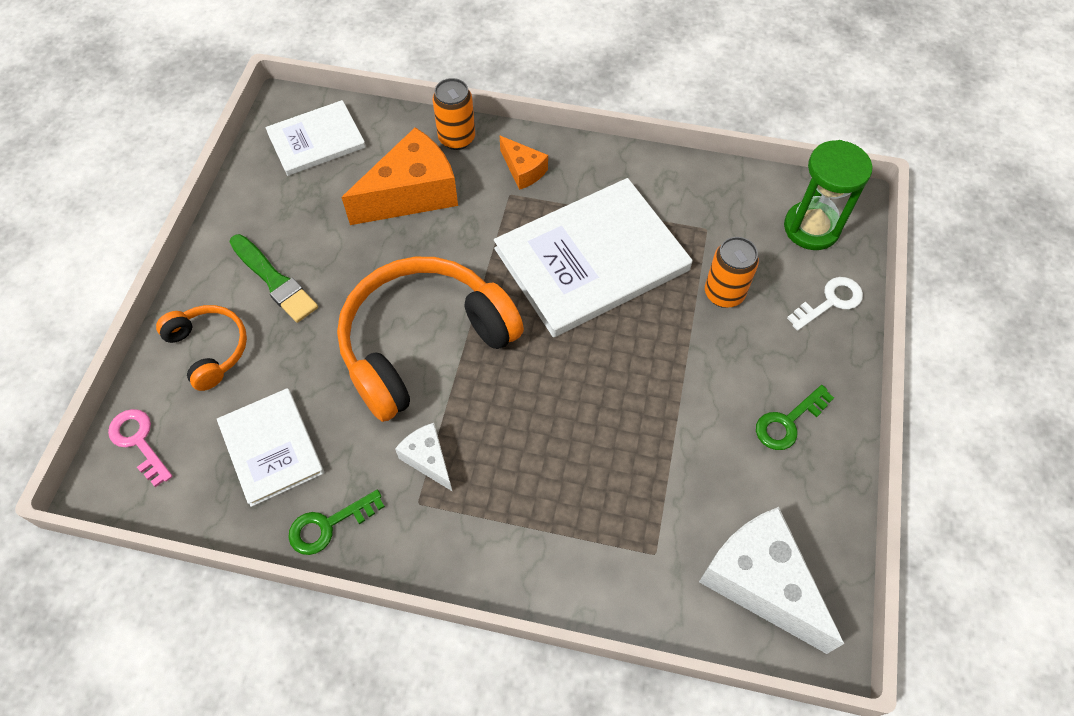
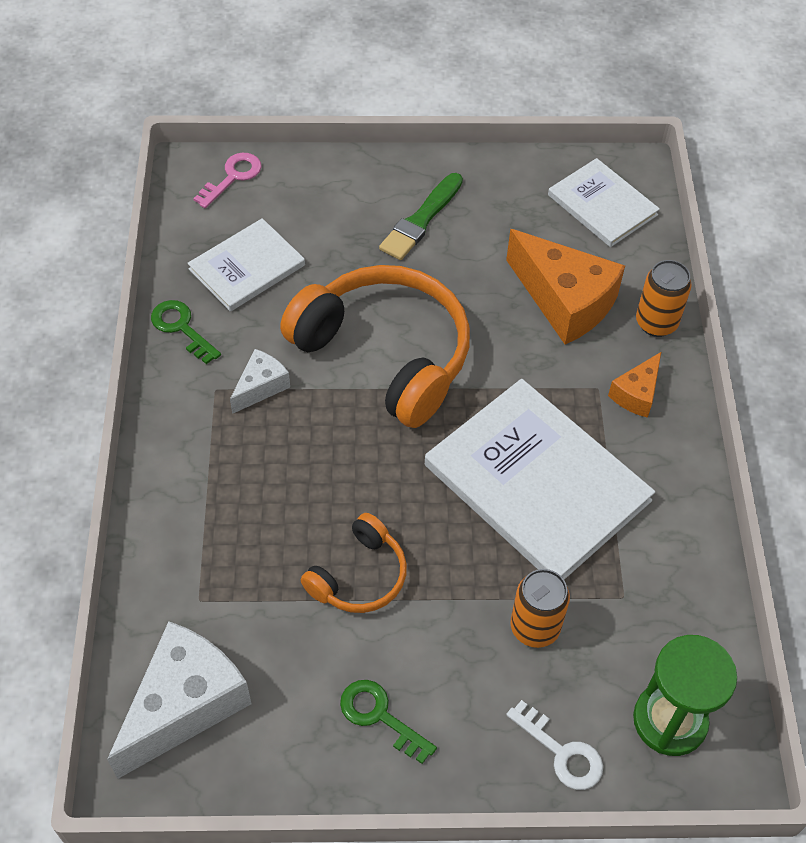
camera: 75 degrees right, 5 degrees down
orange headphones [156,305,247,391] -> orange headphones moved to [301,513,407,613]

